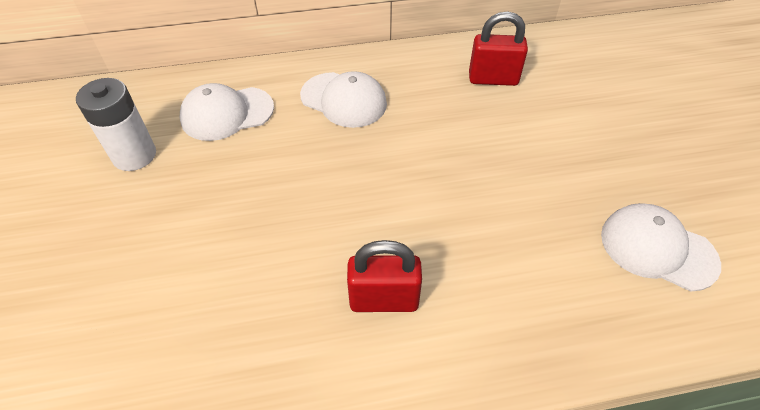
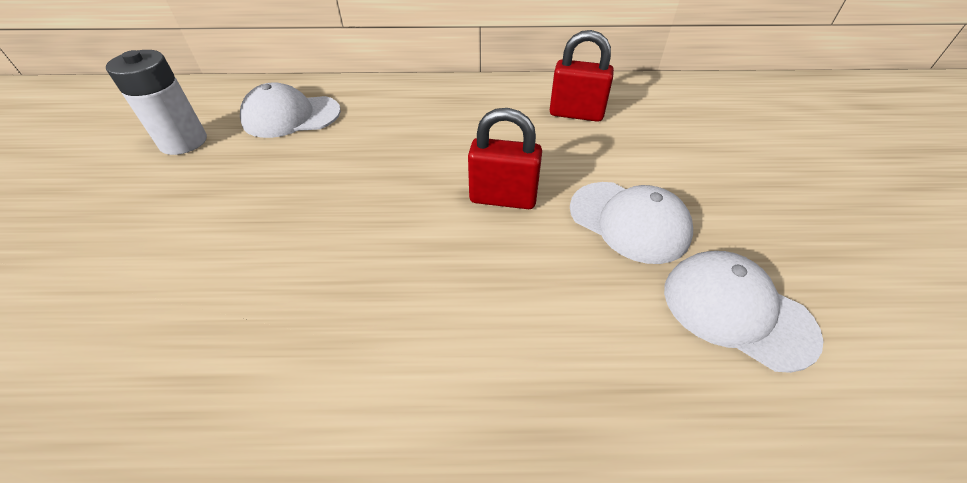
camera: 10 degrees right, 5 degrees down
white cap [300,71,387,128] -> white cap moved to [570,182,693,264]
red padlock [347,240,422,312] -> red padlock moved to [468,108,542,209]

